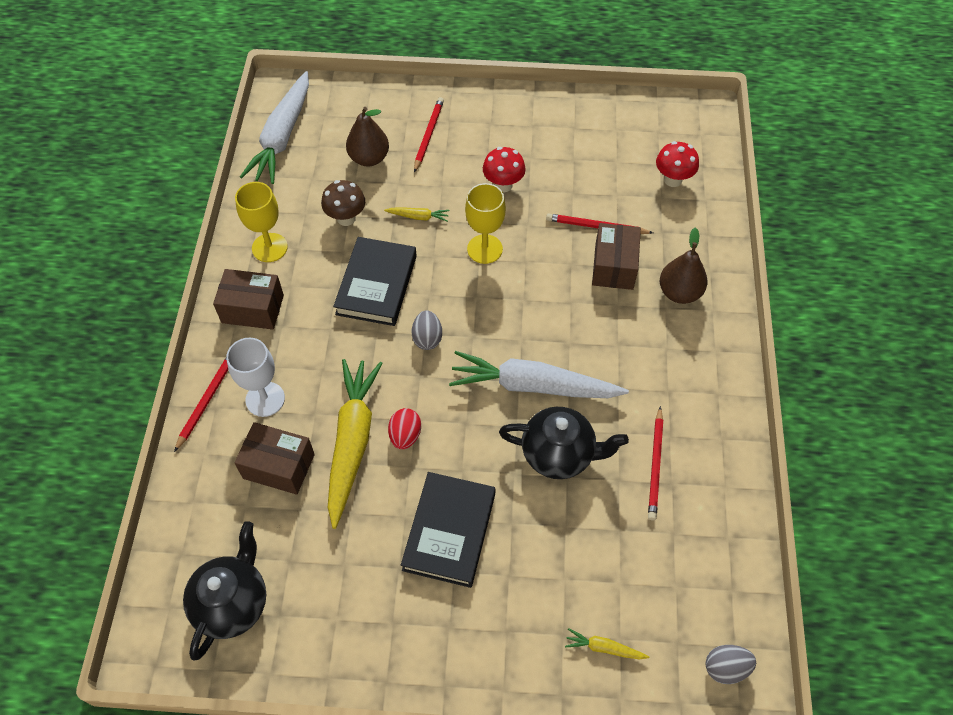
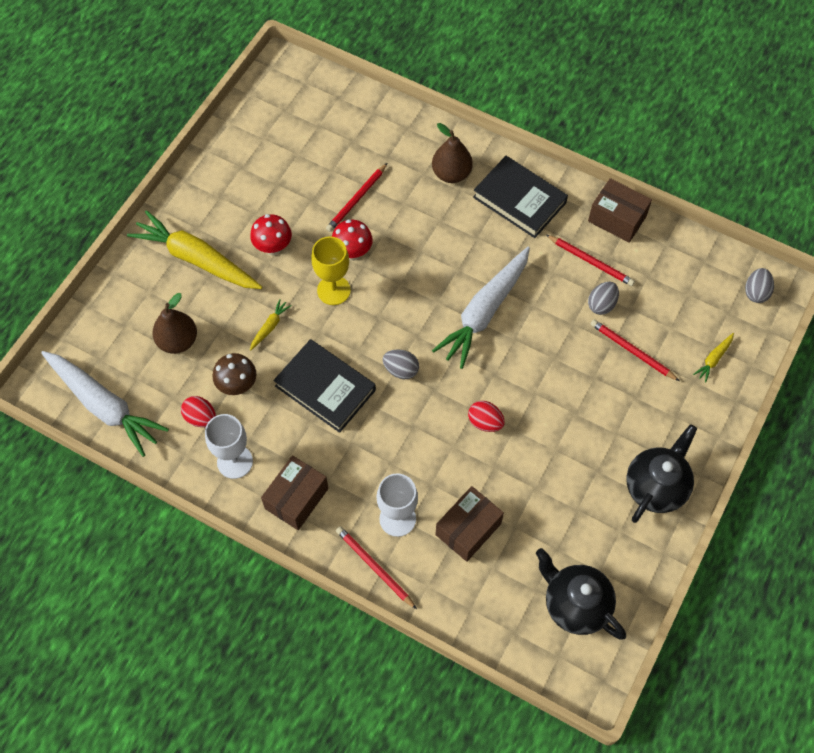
camera: 65 degrees left, 5 degrees up
yellow goblet [235,182,288,262] -> white goblet [205,414,253,479]
yellow carrot [328,359,383,529] -> yellow carrot moved to [127,210,262,289]
black book [401,472,496,588] -> black book moved to [473,156,568,238]
red pencil [414,97,444,173] -> red pencil moved to [591,319,679,381]
black teapot [499,407,629,479] -> black teapot moved to [626,424,697,523]
brown box [592,223,641,290] -> brown box moved to [588,178,652,243]
red mushroom [656,141,699,187] -> red mushroom moved to [332,219,373,261]
none -> red egg [181,396,216,427]
none -> grey egg [588,282,619,315]

